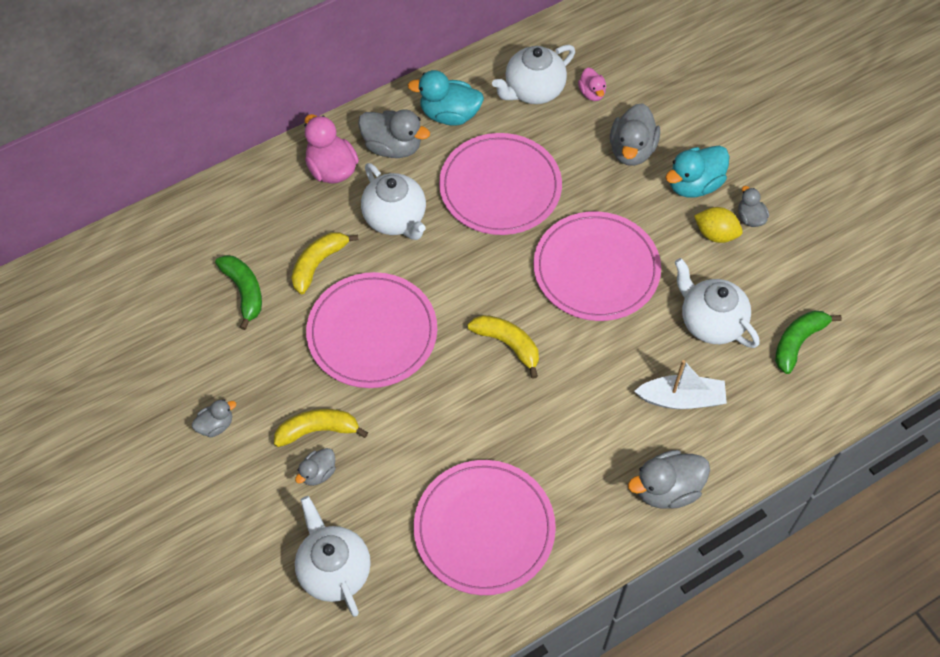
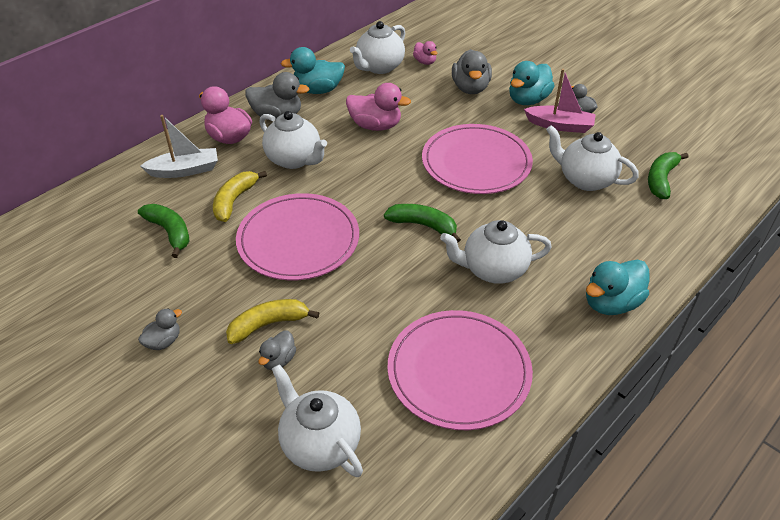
camera: 15 degrees left, 15 degrees down
pink plate [439,133,562,235] -> pink duck [346,83,411,131]
yellow banana [467,315,539,379] -> green banana [384,204,461,243]
grey duck [628,450,710,509] -> turquoise duck [586,260,649,315]
white boat [634,360,727,409] -> white boat moved to [140,115,218,178]
yellow lemon [694,207,743,243] -> pink boat [524,69,596,133]
none -> white teapot [440,220,552,284]

